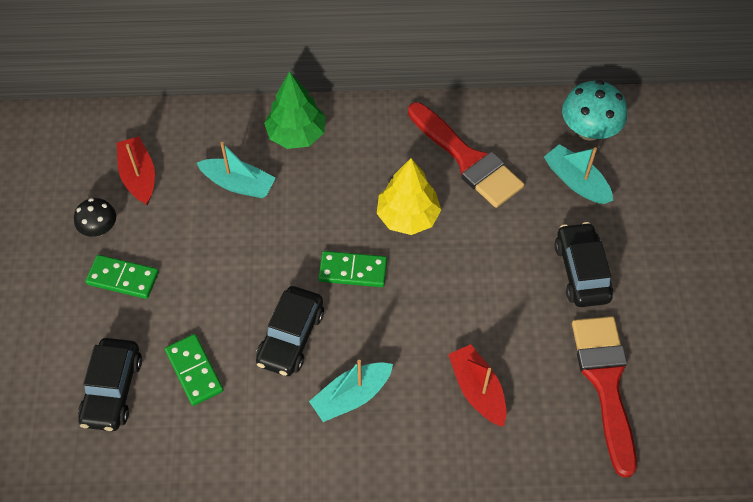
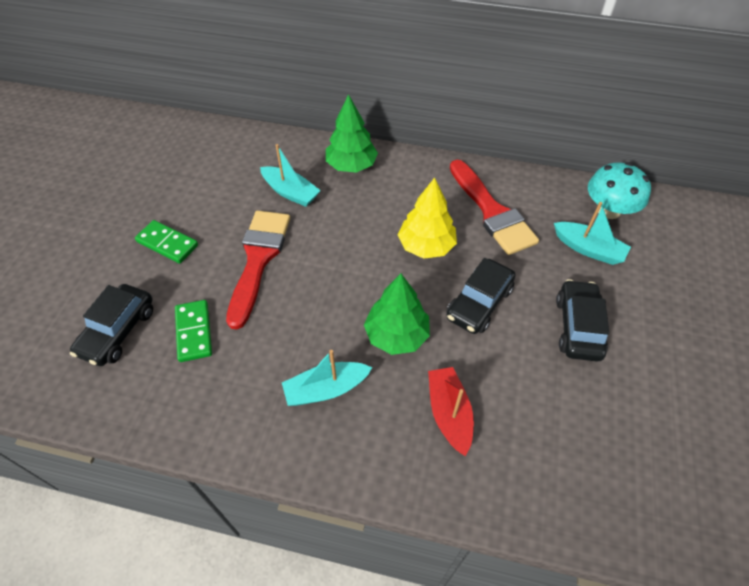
camera: 15 degrees right, 5 degrees down
black mushroom [74,198,116,237] -> none
red boat [117,136,155,206] -> none
black car [256,286,324,376] -> black car moved to [446,258,516,334]
green domino [318,251,387,287] -> none
turquoise boat [544,144,613,204] -> turquoise boat turned 150 degrees clockwise [554,202,631,265]
red brush [572,316,637,478] -> red brush moved to [226,211,290,329]
none -> green tree [364,273,430,355]

